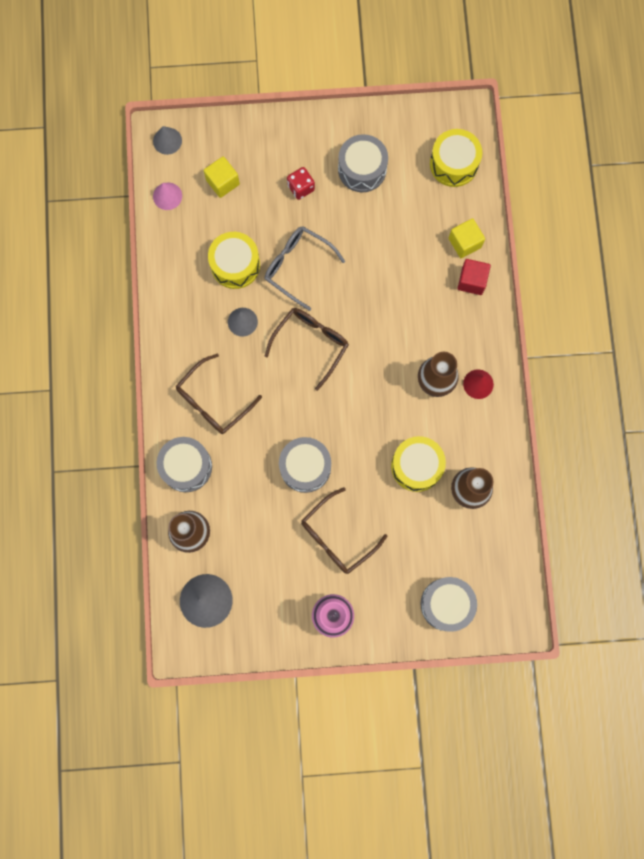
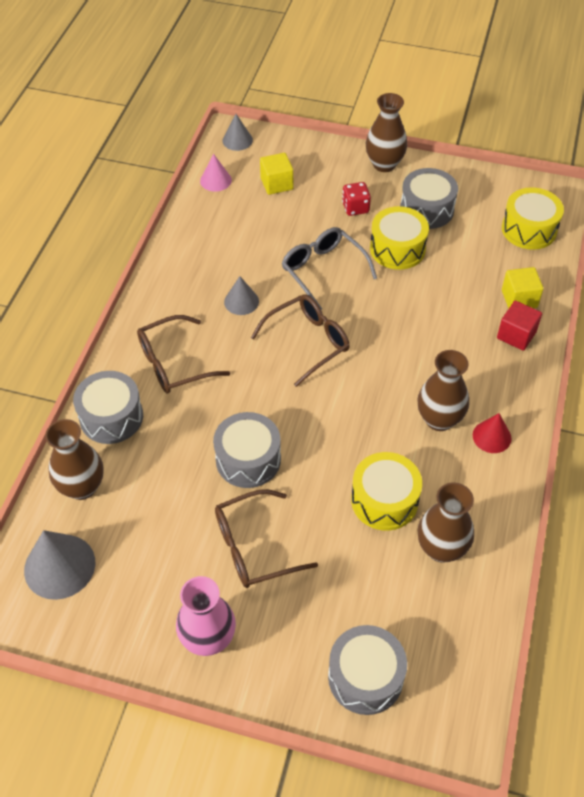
camera: 20 degrees right, 25 degrees down
yellow drum [208,232,260,289] -> yellow drum moved to [370,206,429,270]
none -> brown vase [366,93,407,172]

